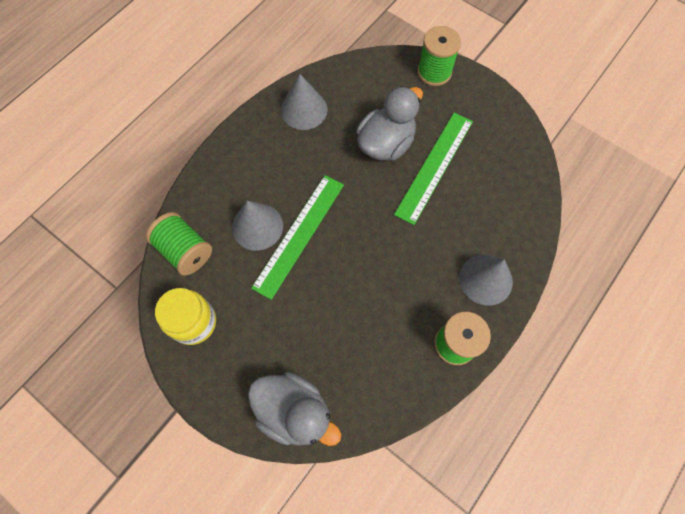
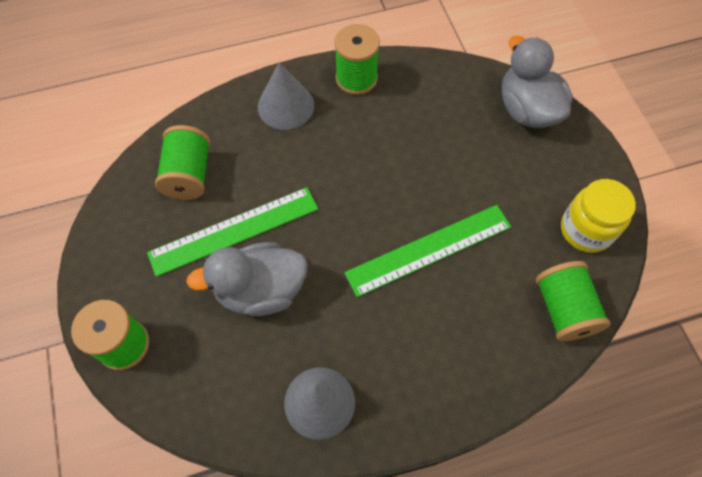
camera: 145 degrees left, 5 degrees down
grey cone [232,201,283,251] -> none
none -> green spool [155,125,210,200]

